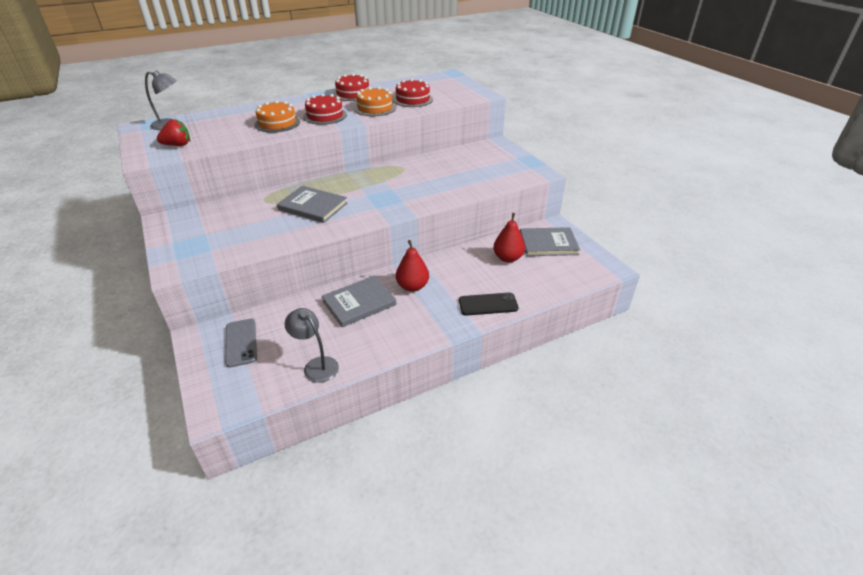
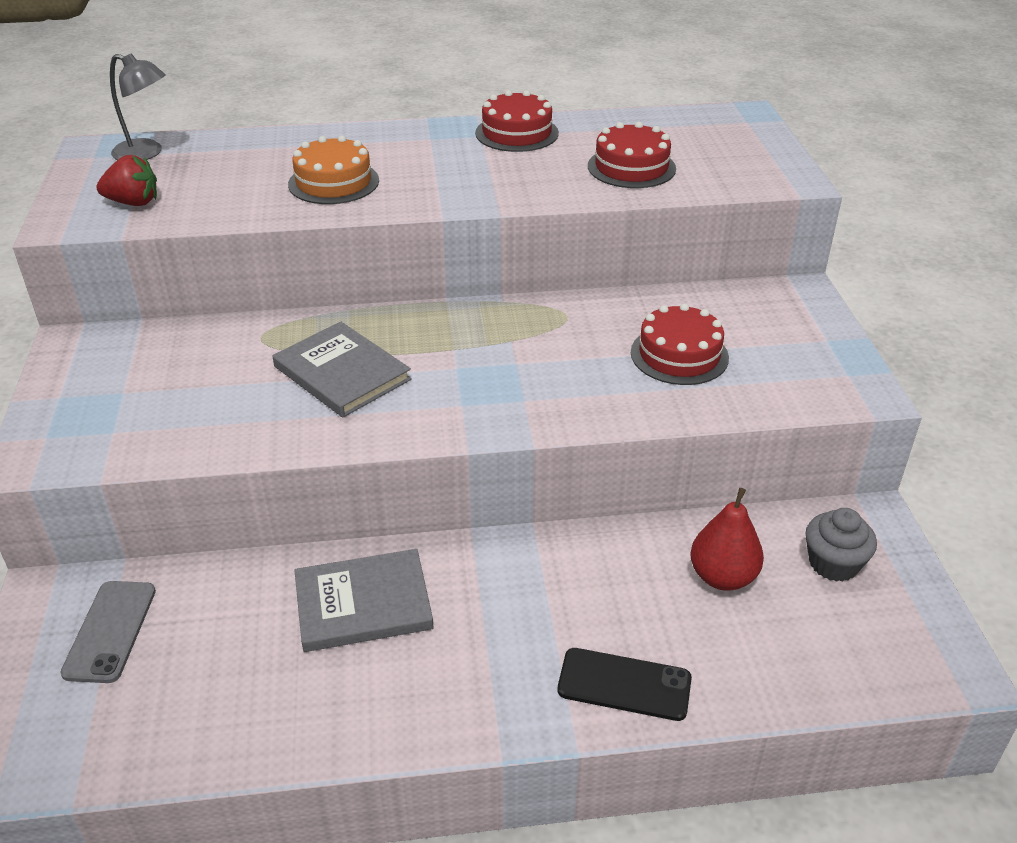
camera: 20 degrees right, 0 degrees up
grey lamp [285,308,339,383] -> none
red cake [303,93,347,125] -> red cake moved to [631,303,729,385]
orange cake [354,87,396,116] -> none
red pear [396,240,429,292] -> none
grey book [520,227,580,256] -> grey cupcake [806,508,877,582]

